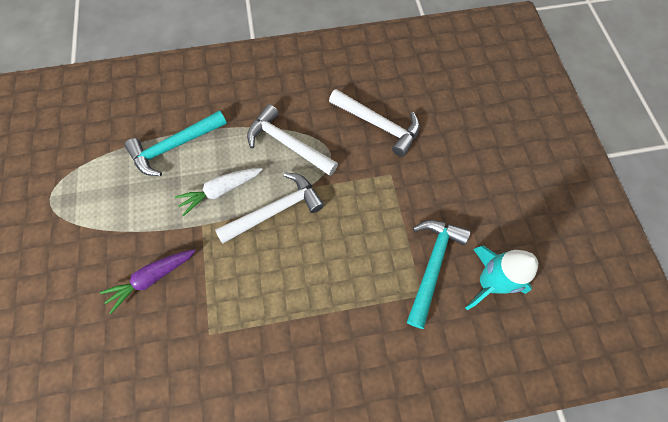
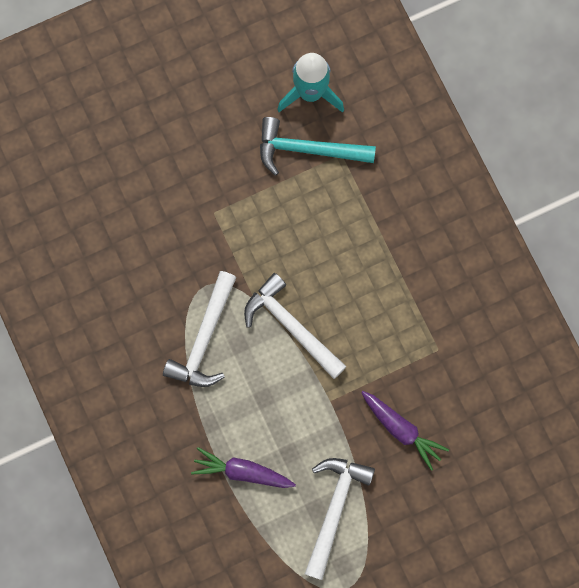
camera: 105 degrees left, 10 degrees up
turquoise hammer [124,110,227,176] -> purple carrot [191,447,296,488]
white carrot [175,168,263,216] -> none
white hammer [329,89,420,157] -> white hammer moved to [305,458,375,580]

